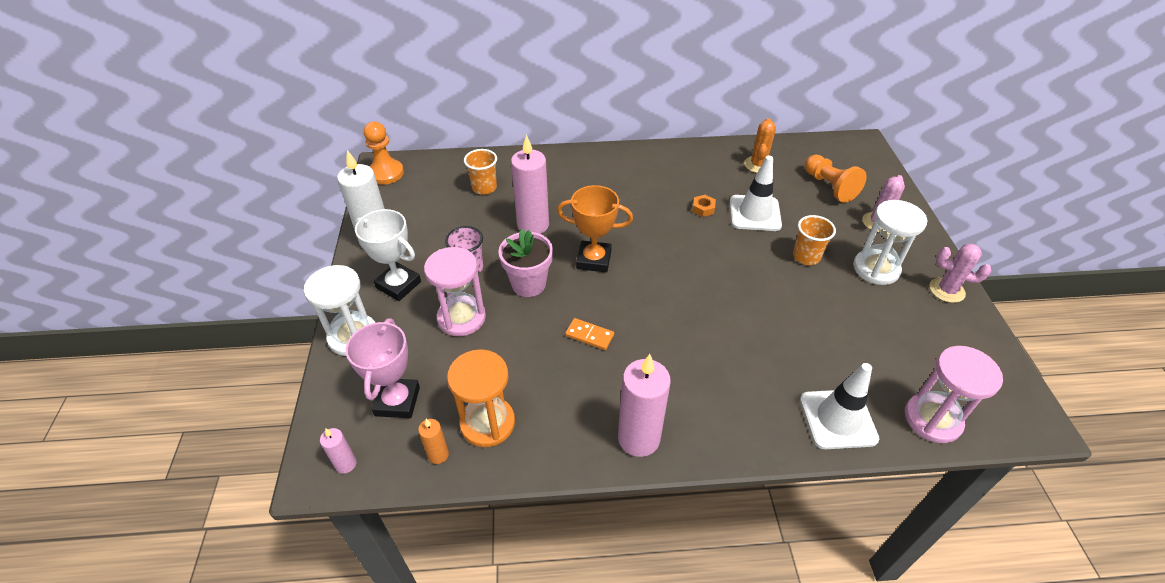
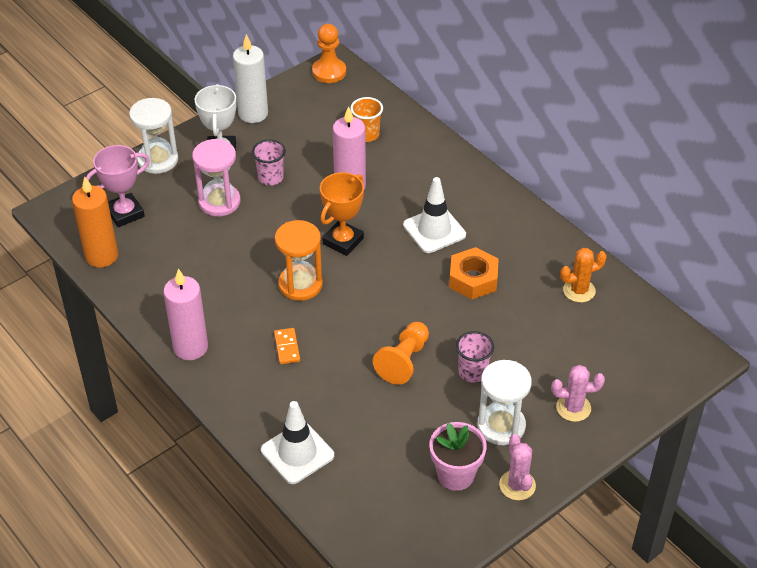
camera: 55 degrees right, 0 degrees up
pink candle [320,428,357,474] -> none
orange candle [418,419,449,464] -> orange candle [72,176,118,268], size x2.07
orange hourglass [447,349,515,447] -> orange hourglass moved to [275,220,323,301]
pink flower pot [499,229,553,297] -> pink flower pot moved to [429,422,487,491]
orange trophy [557,185,633,272] -> orange trophy turned 60 degrees clockwise [320,172,364,256]
orange domino [565,318,614,350] -> orange domino moved to [274,328,300,364]
orange nut [692,195,716,217] -> orange nut [449,247,499,299], size x2.05
white traffic cone [730,156,782,231] -> white traffic cone moved to [403,177,466,253]
orange cup [793,215,836,265] -> pink cup [456,331,494,382]
orange pawn [805,155,867,203] -> orange pawn moved to [373,322,429,385]
pink hourglass [905,346,1003,443] -> none

